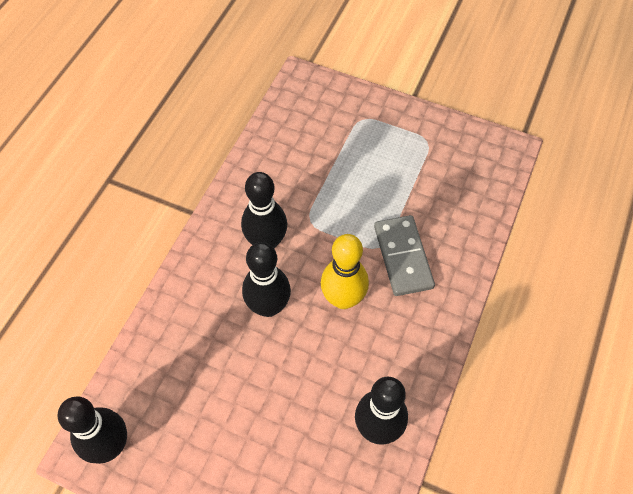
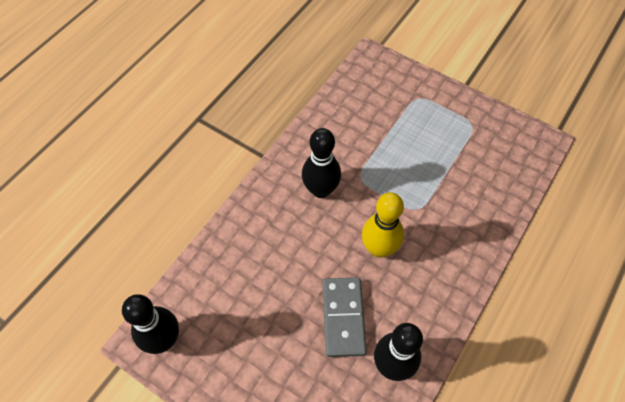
camera: 10 degrees right, 0 degrees up
black bowling pin [242,242,291,317] -> none
grey domino [374,215,435,296] -> grey domino moved to [323,278,367,357]

